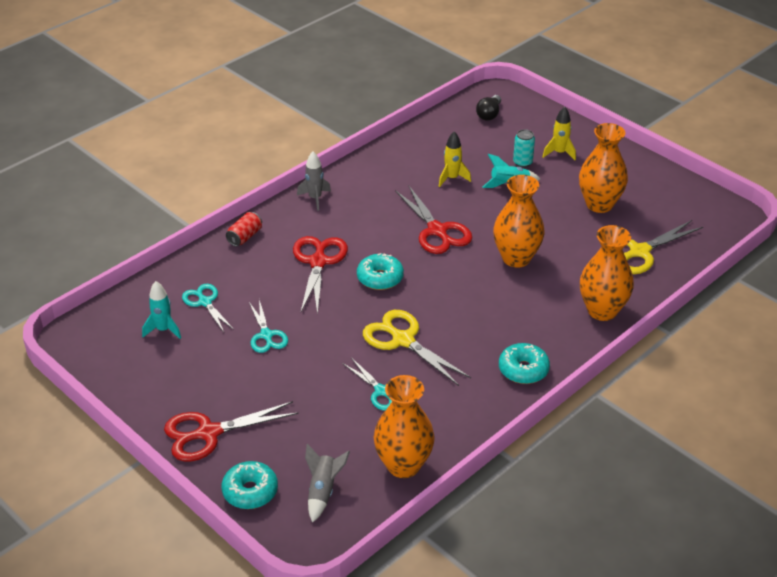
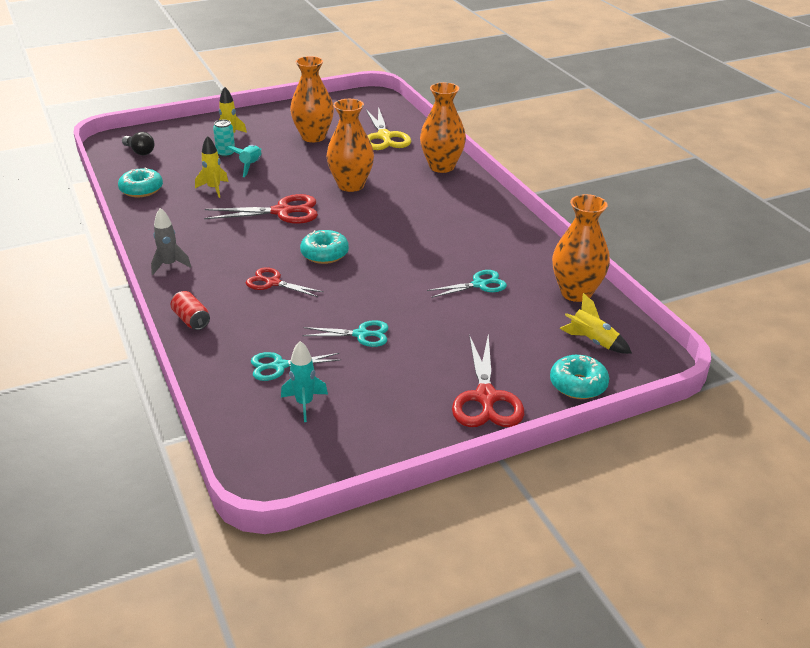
camera: 70 degrees left, 5 degrees down
red scissors [293,236,348,315] -> red scissors [246,267,323,297], size x0.63
grey rocket [305,444,350,523] -> yellow rocket [559,293,632,354]
yellow scissors [363,310,471,386] -> none
turquoise donut [499,343,550,384] -> turquoise donut moved to [118,168,163,197]

